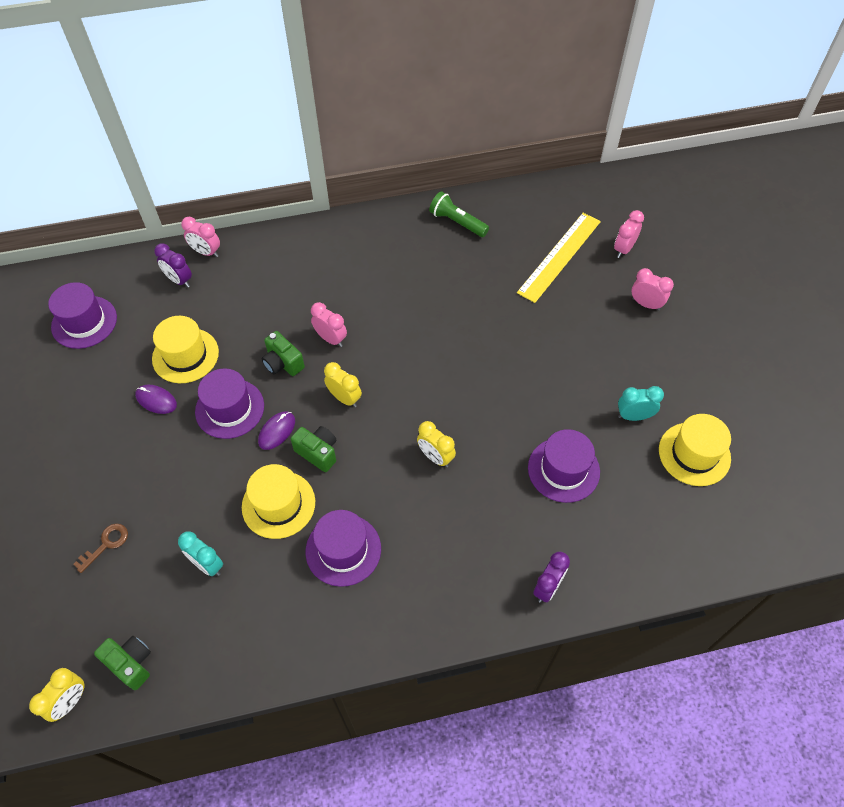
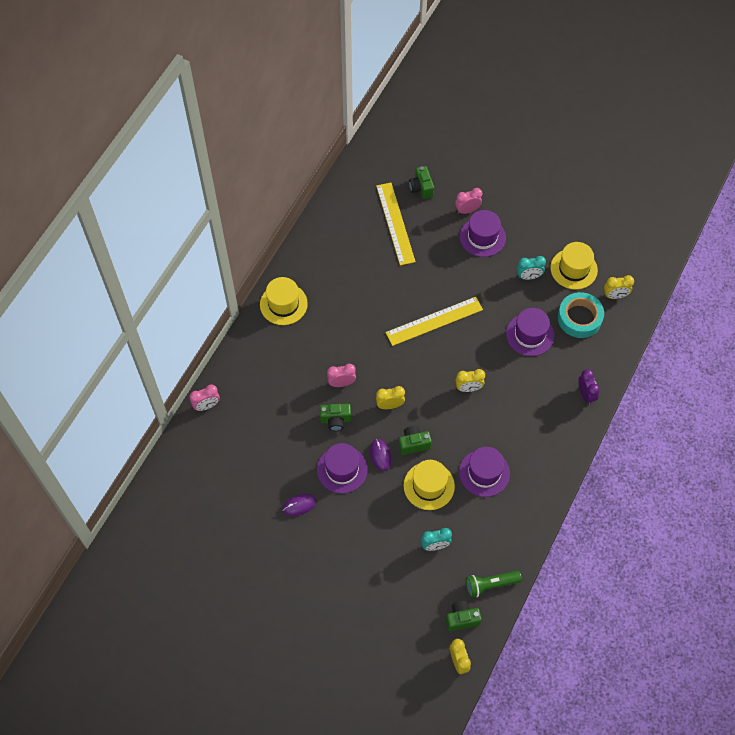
camera: 50 degrees left, 5 degrees up
purple hat [48,282,117,349] -> purple hat moved to [459,210,506,257]
brown key [73,524,128,573] -> none
yellow hat [152,316,219,383] -> yellow hat moved to [260,277,308,325]
purple clock [154,243,192,287] -> none
green flashlight [429,191,489,237] -> green flashlight moved to [466,571,522,598]
pink clock [614,210,644,258] -> green camera [409,166,434,199]
turquoise clock [618,386,664,421] -> turquoise clock turned 135 degrees counterclockwise [517,256,546,280]
none -> yellow ruler [386,297,483,346]
none -> turquoise tape [558,292,604,338]
none -> yellow clock [604,275,634,299]

